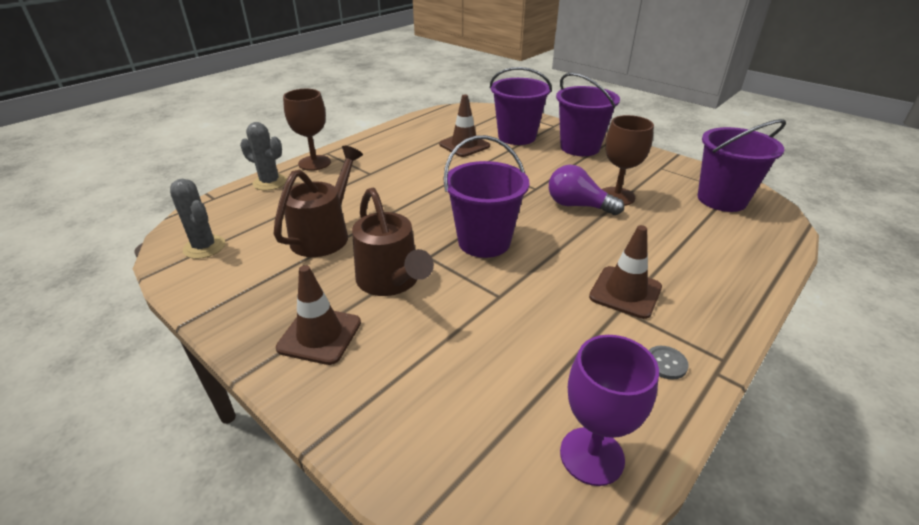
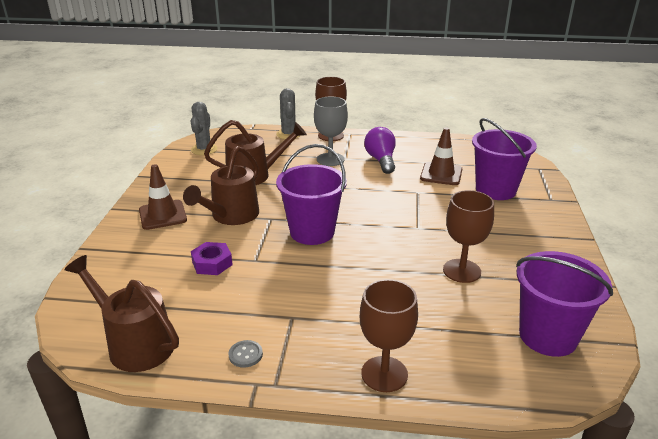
camera: 55 degrees right, 5 degrees down
purple light bulb [549,165,624,215] -> purple light bulb moved to [364,127,396,174]
purple bucket [556,73,620,156] -> none
purple goblet [560,335,659,486] -> brown watering can [65,255,179,372]
brown traffic cone [589,225,662,319] -> none
none -> purple nut [191,242,233,275]
none -> grey goblet [314,96,348,166]
none -> brown goblet [360,279,418,392]

